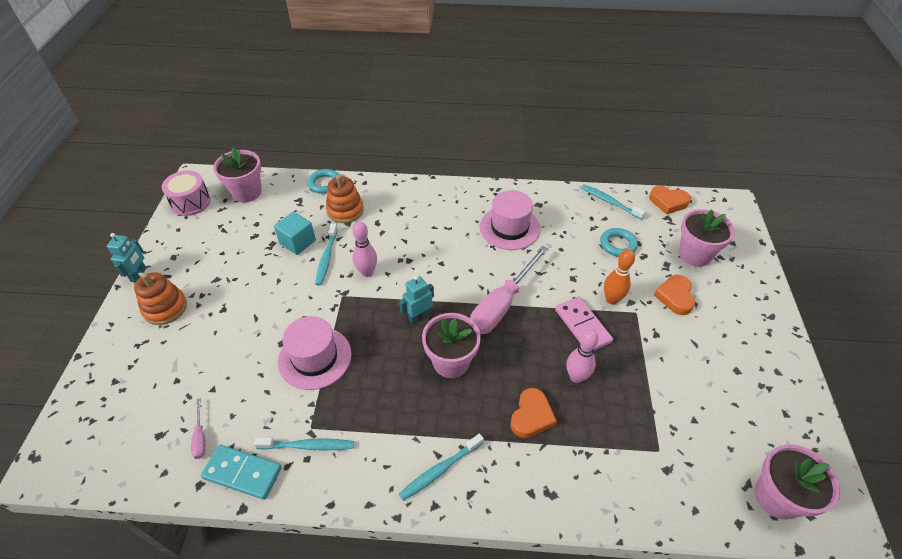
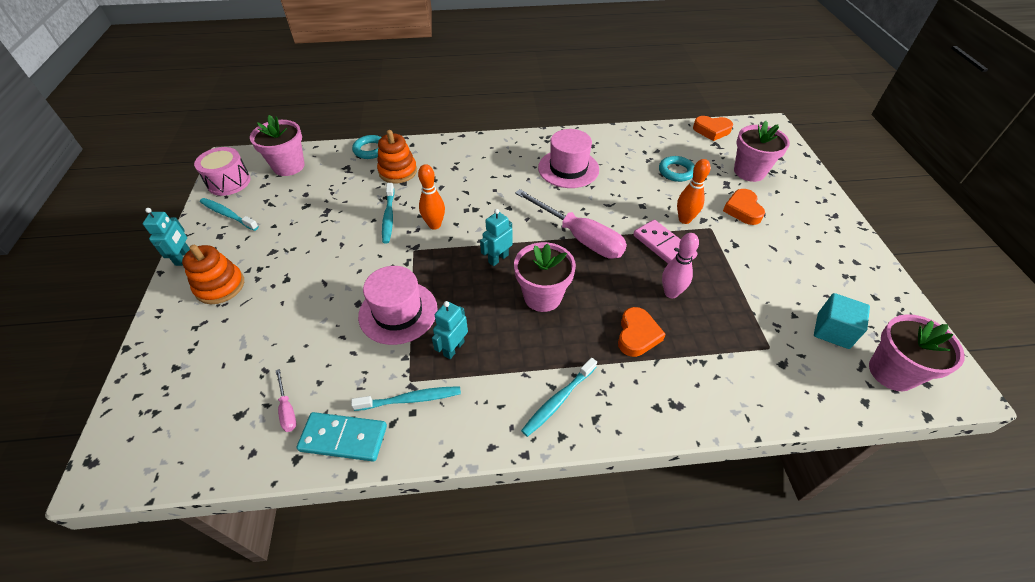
camera: 10 degrees left, 0 degrees up
turquoise cube [274,212,316,255] -> turquoise cube moved to [814,293,870,349]
pink bowling pin [352,221,377,277] -> orange bowling pin [418,164,445,230]
pink screwdriver [470,246,548,334] -> pink screwdriver turned 75 degrees counterclockwise [515,189,627,259]
turquoise toothbrush [581,184,646,220] -> turquoise toothbrush moved to [200,198,259,231]
none -> turquoise robot [432,301,468,359]

